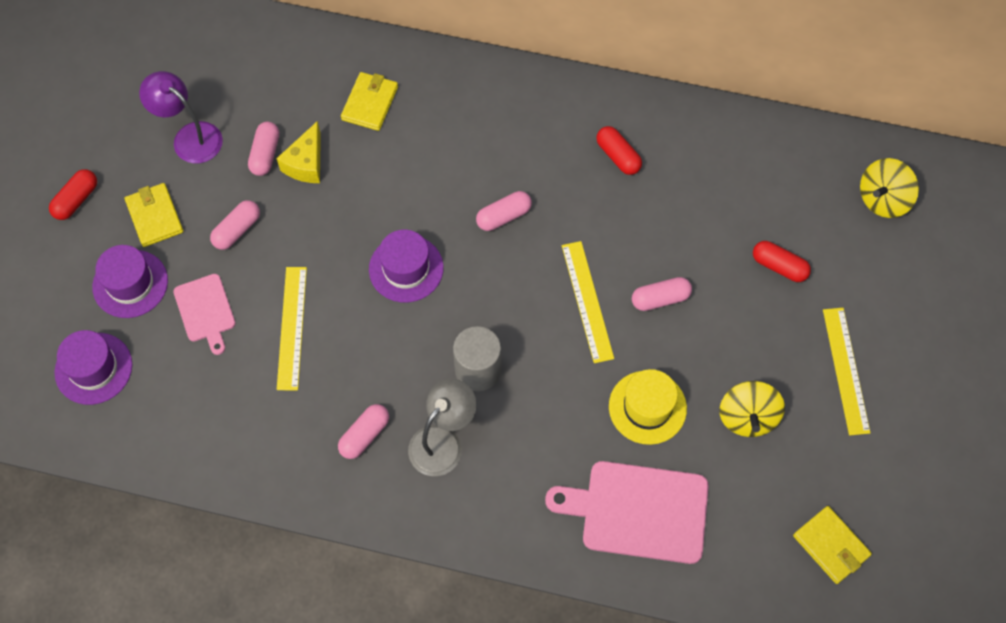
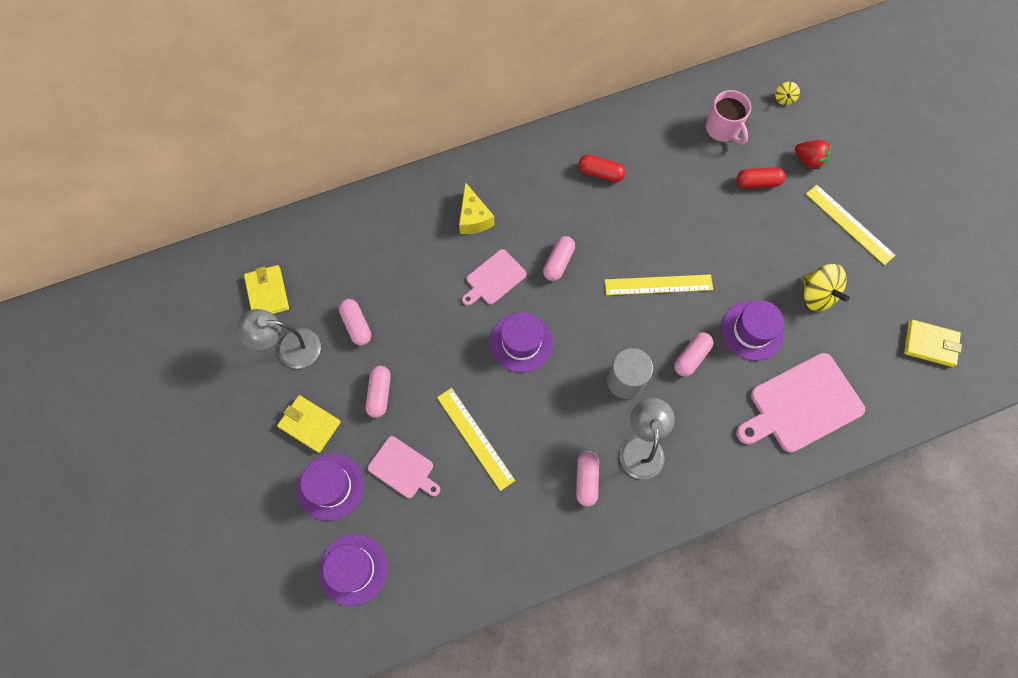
camera: 35 degrees left, 5 degrees up
red capsule [49,169,97,220] -> none
purple lamp [139,71,223,164] -> grey lamp [236,309,321,369]
yellow cheese [277,121,321,183] -> yellow cheese moved to [459,182,494,234]
yellow wallet [341,72,398,131] -> yellow wallet moved to [244,265,289,314]
yellow ruler [562,241,614,363] -> yellow ruler turned 45 degrees counterclockwise [605,274,713,295]
yellow hat [609,369,687,445] -> purple hat [721,300,784,361]
pink capsule [632,277,692,311] -> pink capsule moved to [674,333,714,376]
yellow spinning top [860,158,919,218] -> yellow spinning top [775,82,800,105], size x0.51
none -> pink cutting board [462,249,527,306]
none -> pink mug [706,90,751,145]
none -> red strawberry [795,140,831,170]

